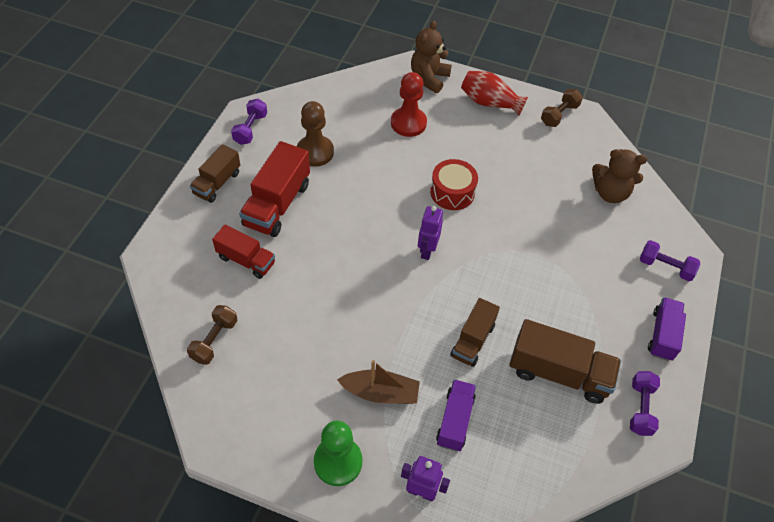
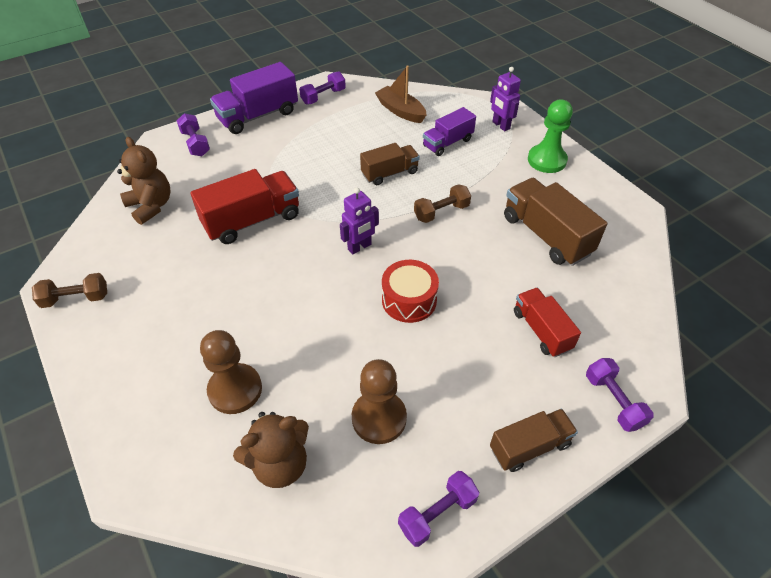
camera: 140 degrees left, 5 degrees down
brown dumbbell [187,305,237,365] -> brown dumbbell moved to [414,184,471,223]
red truck [239,141,310,237] -> red truck moved to [190,169,299,244]
brown boat [337,360,420,404] -> brown boat moved to [375,66,426,123]
red pawn [391,72,427,137] -> brown pawn [200,330,262,414]
brown teddy bear [411,20,452,93] -> brown teddy bear moved to [233,412,309,488]
red drum [430,159,478,210] -> red drum moved to [382,260,439,323]
red vase [461,71,528,115] -> none
brown truck [509,319,621,404] -> brown truck moved to [504,178,607,266]
purple truck [648,297,686,361] -> purple truck [210,62,298,134], size x1.58
none -> purple dumbbell [586,358,654,432]

